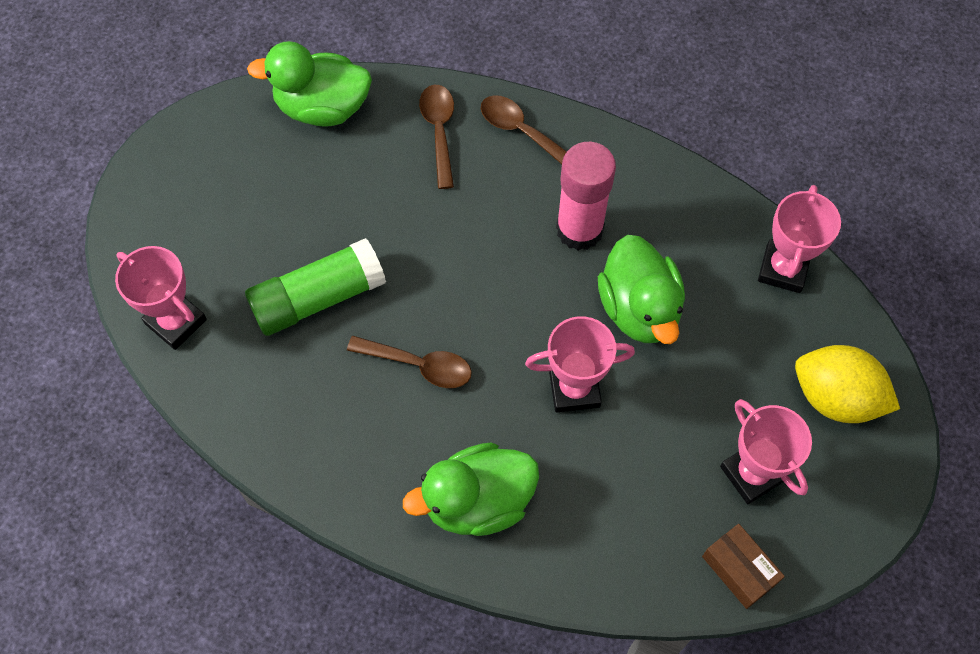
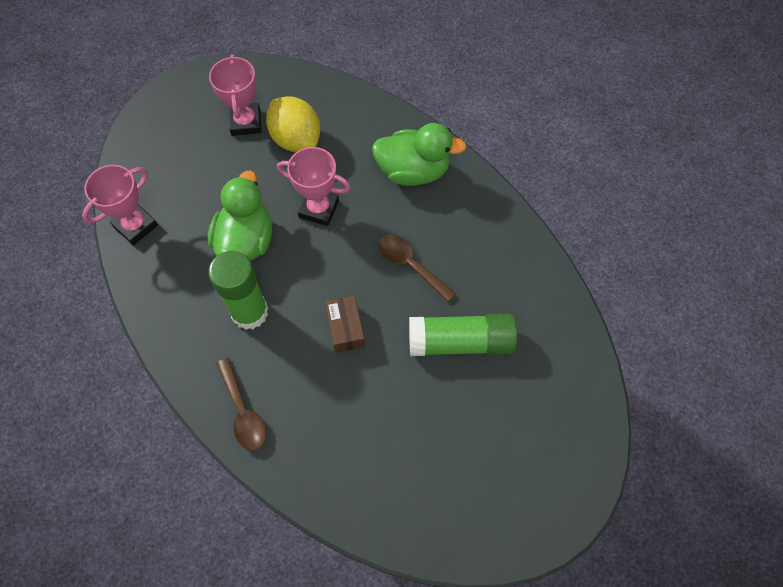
camera: 155 degrees left, 0 degrees up
pink trophy [115,246,207,350] -> none
green duck [247,41,372,127] -> none
brown spoon [419,84,454,189] -> none
pink glue stick [556,142,616,251] -> green glue stick [209,251,268,330]
brown box [702,524,785,609] -> brown box moved to [325,295,365,353]
yellow lemon [795,345,900,423] -> yellow lemon moved to [266,96,320,152]

